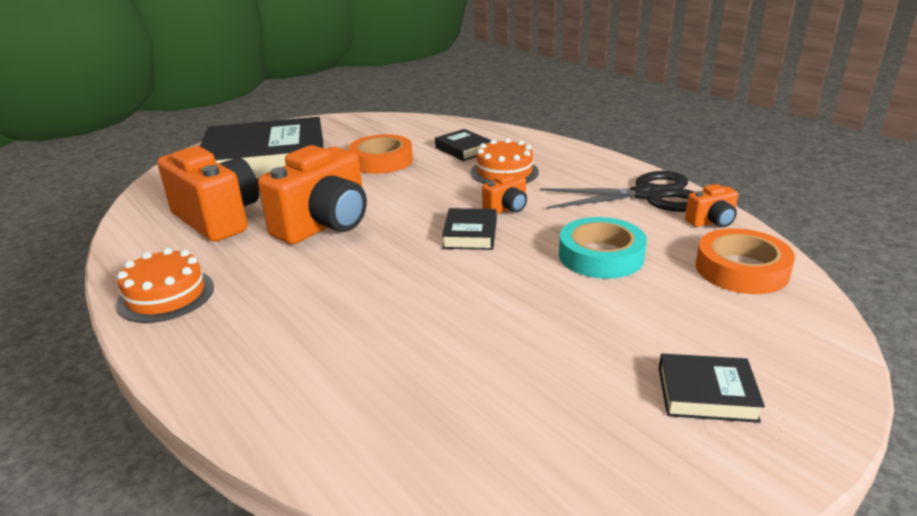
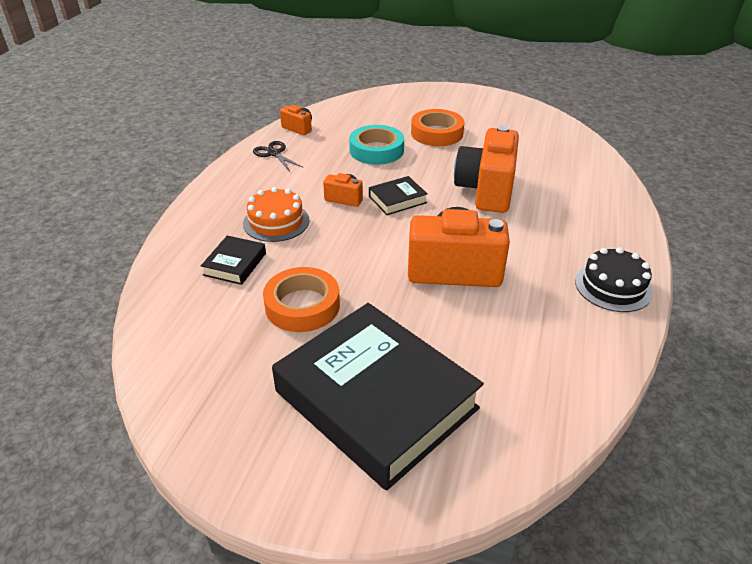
camera: 125 degrees left, 10 degrees up
orange cake [116,248,214,323] -> black cake [575,247,653,312]
orange camera [157,146,259,242] -> orange camera moved to [454,125,519,213]
black scissors [540,171,694,212] -> black scissors [253,141,302,171], size x0.52
black book [659,354,765,423] -> none
orange tape [696,228,795,294] -> orange tape moved to [411,109,464,146]

